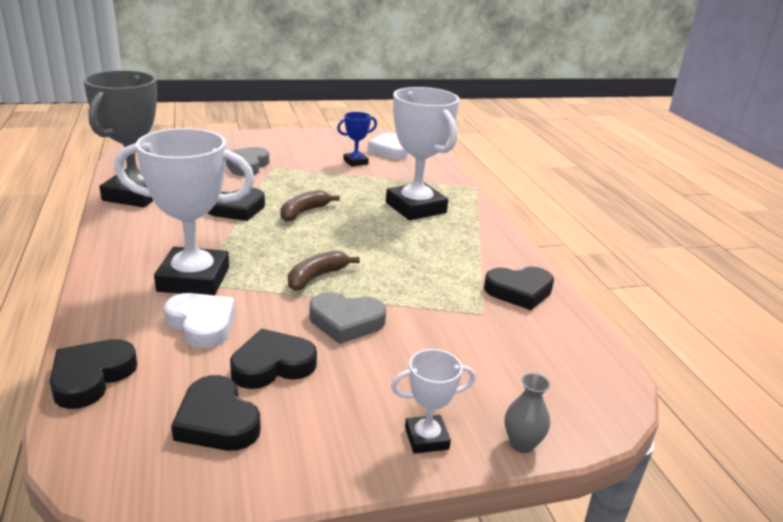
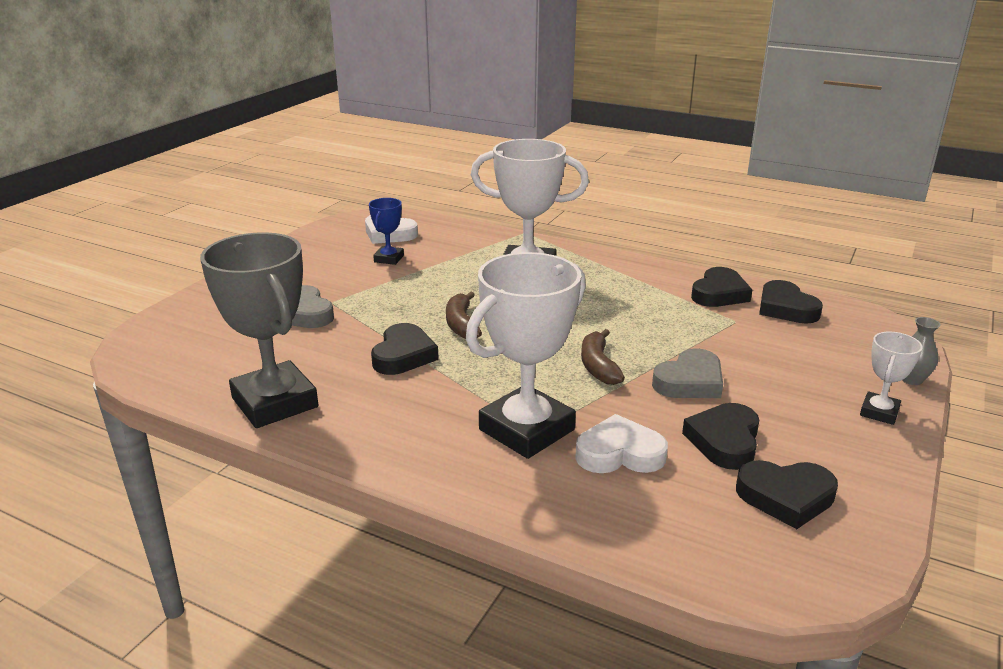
camera: 45 degrees left, 0 degrees up
black heart [50,339,137,409] -> black heart moved to [759,280,823,324]

